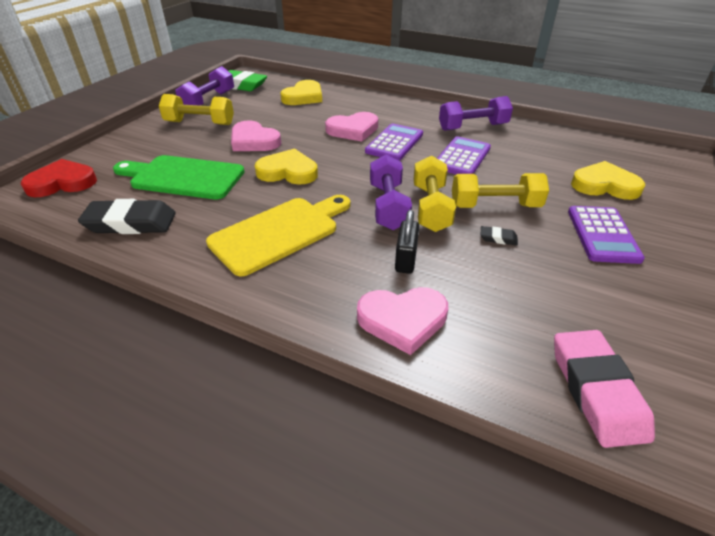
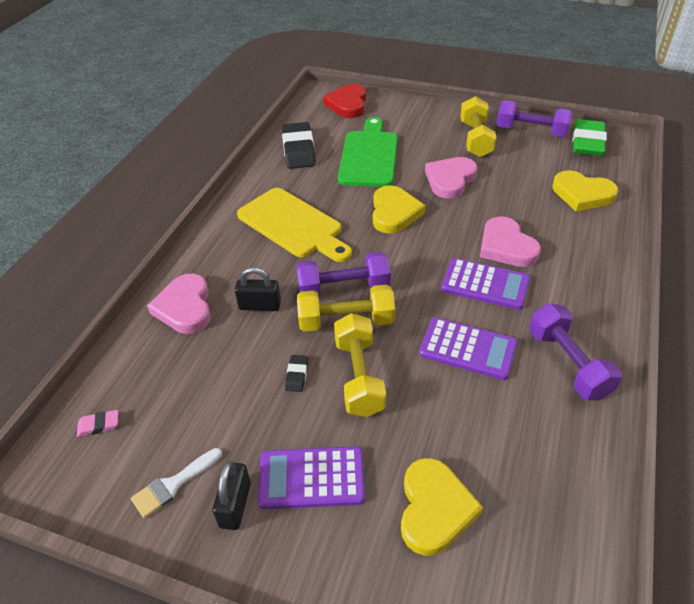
camera: 85 degrees right, 5 degrees up
red heart [21,159,97,197] -> red heart turned 150 degrees counterclockwise [323,84,366,118]
pink eraser [554,330,655,448] -> pink eraser [77,410,118,437], size x0.44
none -> white brush [131,448,222,518]
none -> black padlock [212,461,251,530]

